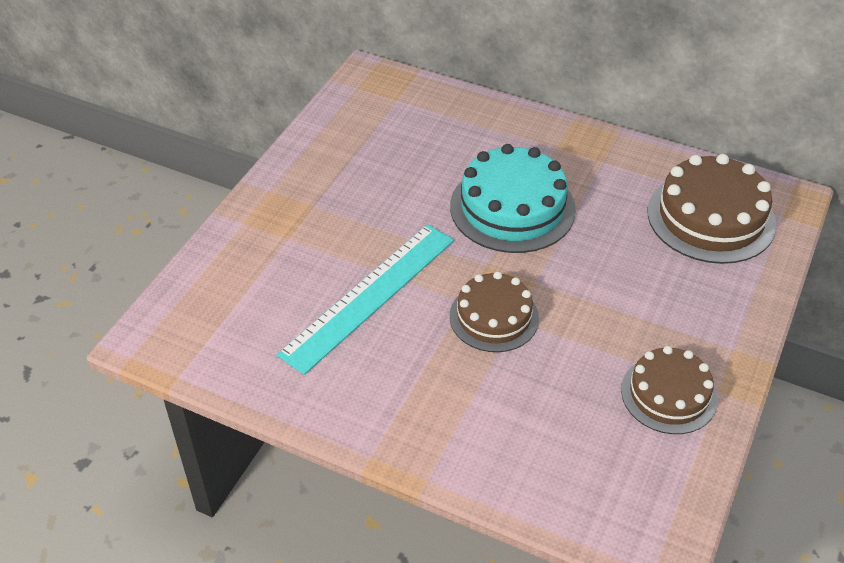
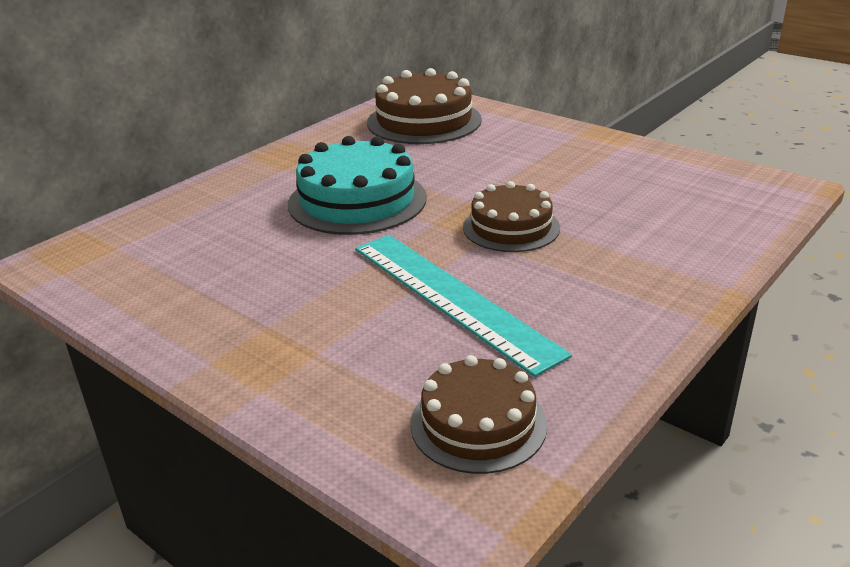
camera: 75 degrees left, 15 degrees down
brown cake [621,346,717,434] -> brown cake moved to [410,355,547,474]

